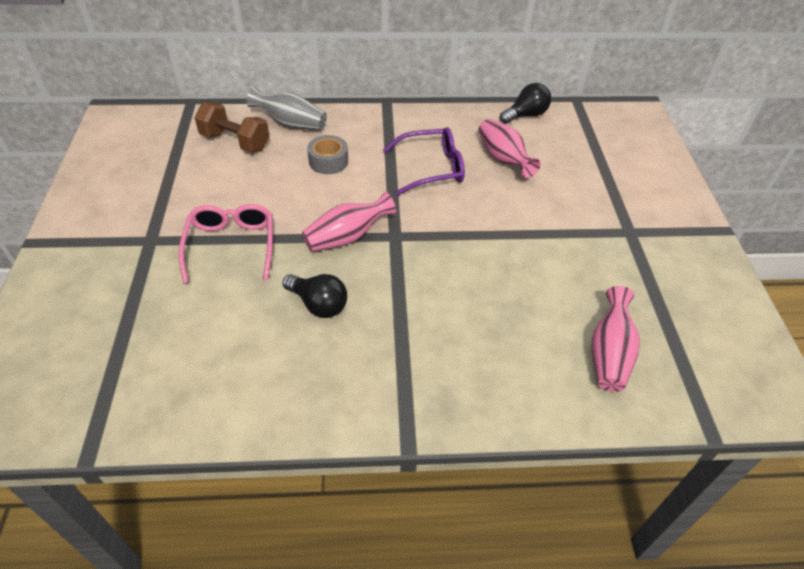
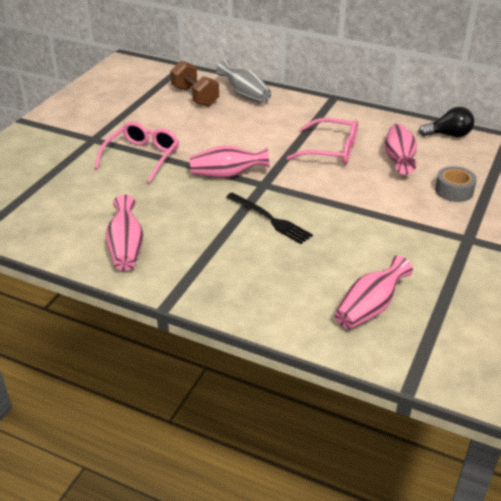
camera: 30 degrees right, 10 degrees down
black light bulb [282,274,347,318] -> none
grey tape [307,135,348,174] -> grey tape moved to [435,166,477,202]
purple glasses [383,127,465,195] -> pink glasses [286,118,358,165]
none -> pink vase [106,195,143,271]
none -> black fork [226,192,313,244]

